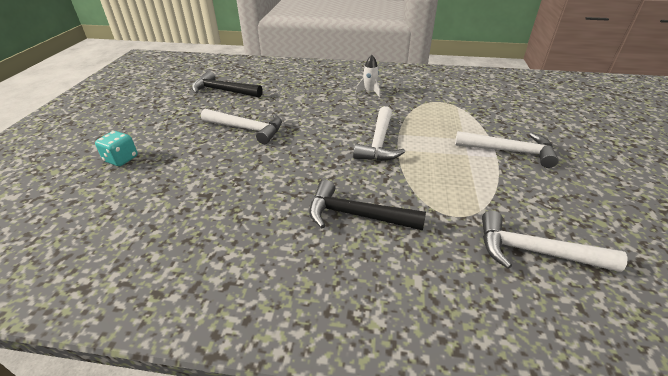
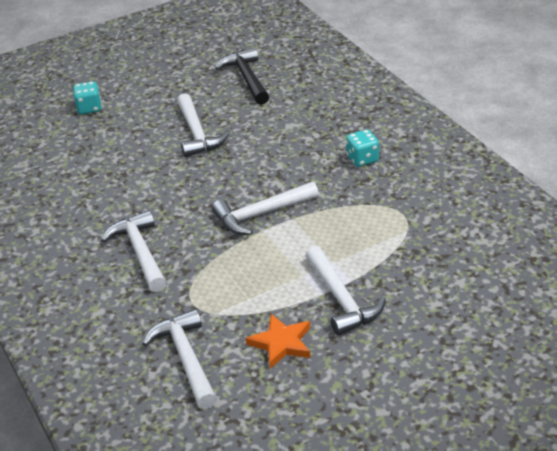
camera: 55 degrees right, 0 degrees up
black hammer [309,180,426,230] -> white hammer [101,211,167,292]
white rocket [355,55,380,97] -> turquoise dice [346,129,379,167]
none -> orange star [246,314,311,369]

